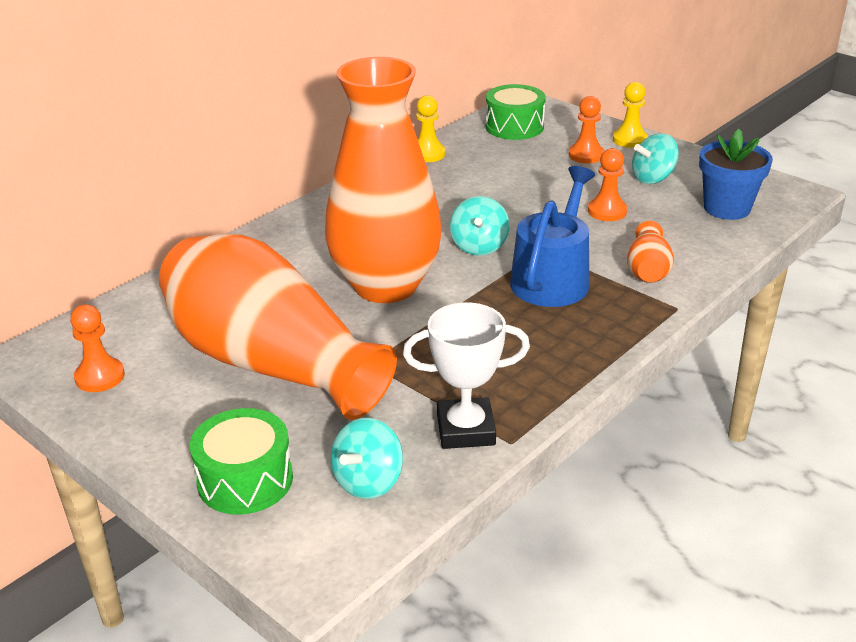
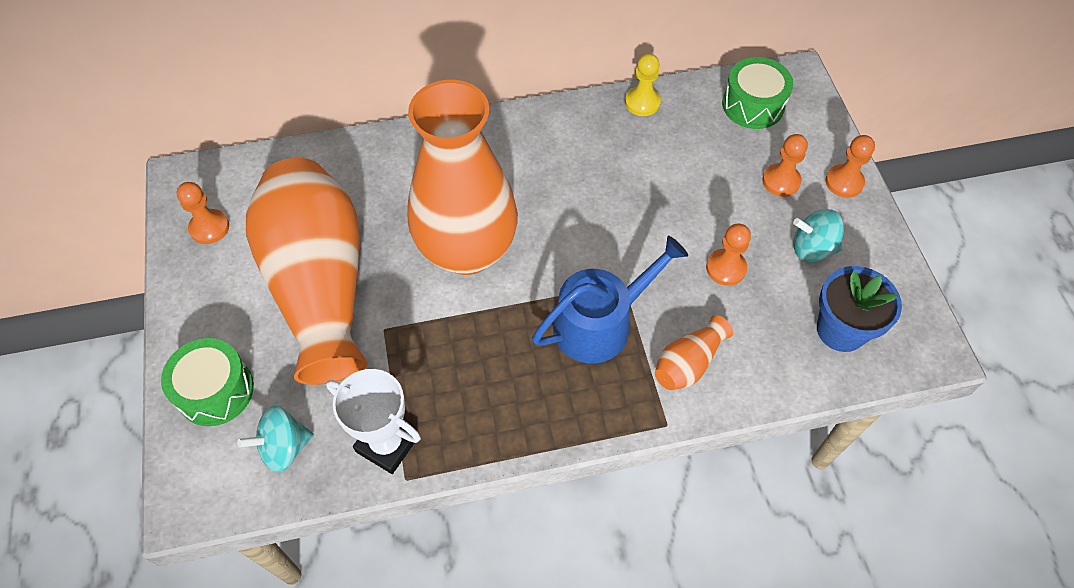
camera: 35 degrees right, 25 degrees up
turquoise spinning top [450,196,510,256] -> none
yellow pawn [613,82,648,148] -> orange pawn [825,135,875,198]

